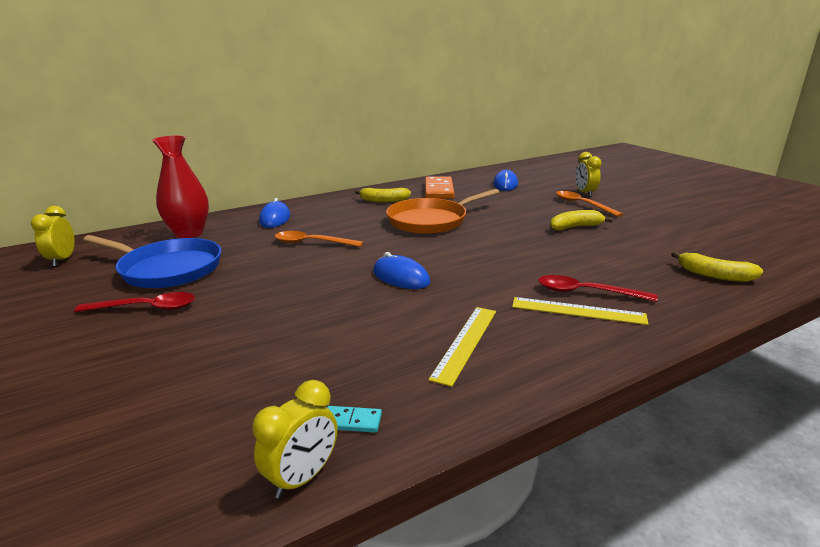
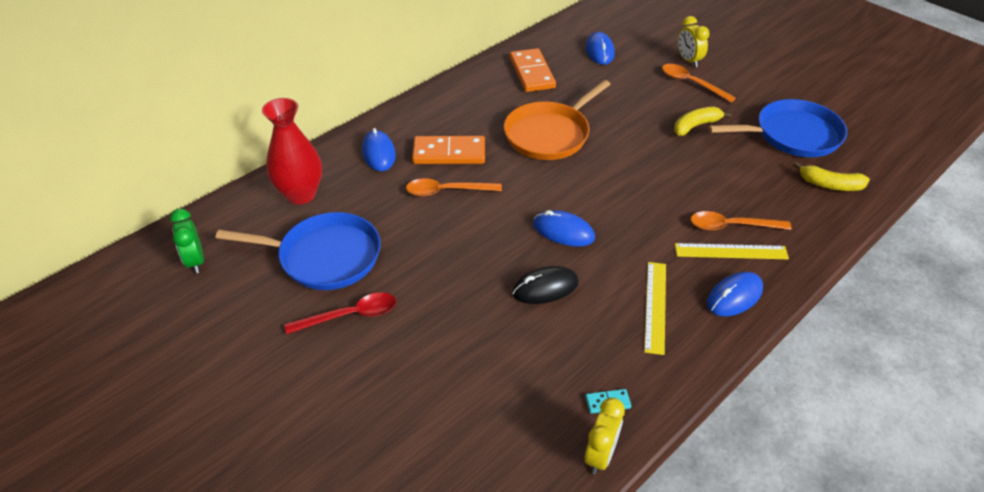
camera: 15 degrees left, 20 degrees up
yellow clock [31,206,75,267] -> green clock [170,209,204,274]
yellow banana [355,188,411,203] -> none
red spoon [539,275,658,302] -> orange spoon [691,211,792,231]
none -> orange domino [412,136,485,164]
none -> black mouse [512,266,579,304]
none -> blue mouse [707,272,763,316]
none -> blue pan [708,99,847,157]

